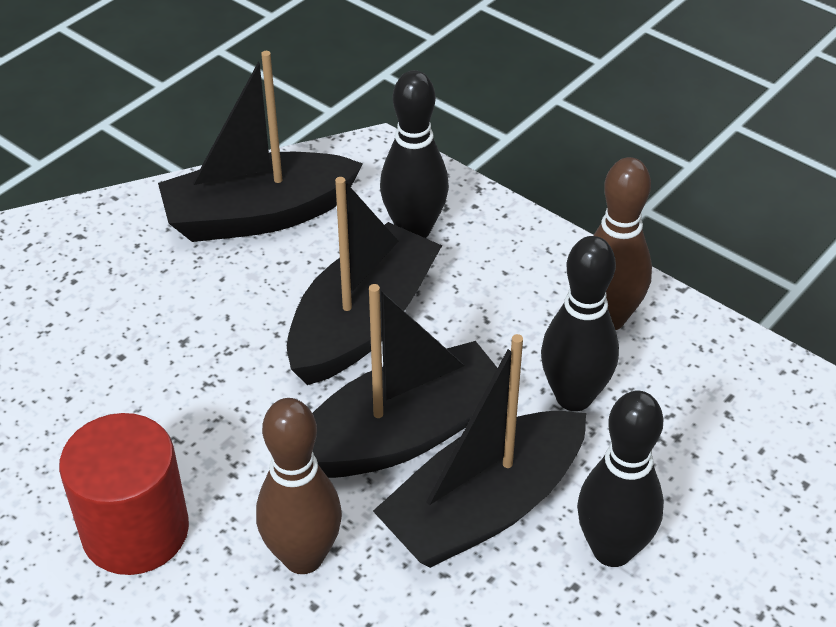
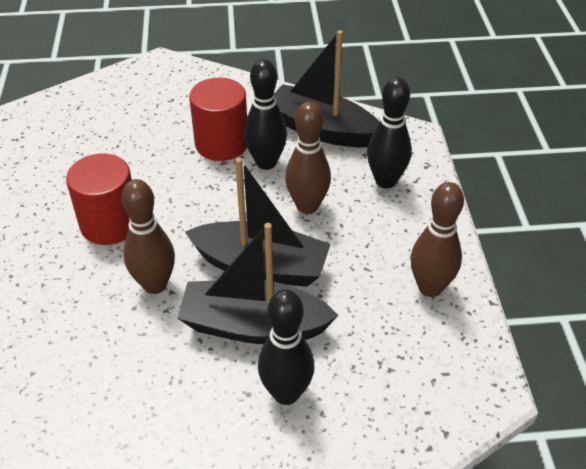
camera: 45 degrees right, 0 degrees up
black boat [287,177,442,385] -> brown bowling pin [285,102,331,214]
black bowling pin [541,236,619,411] -> black bowling pin moved to [244,59,287,170]
none -> red cylinder [189,78,247,161]

